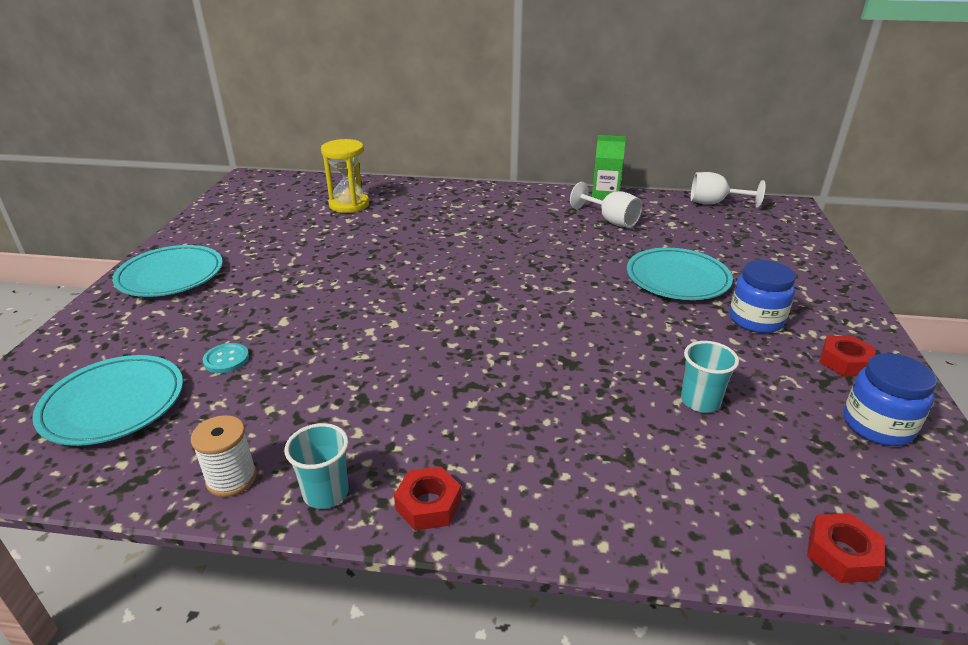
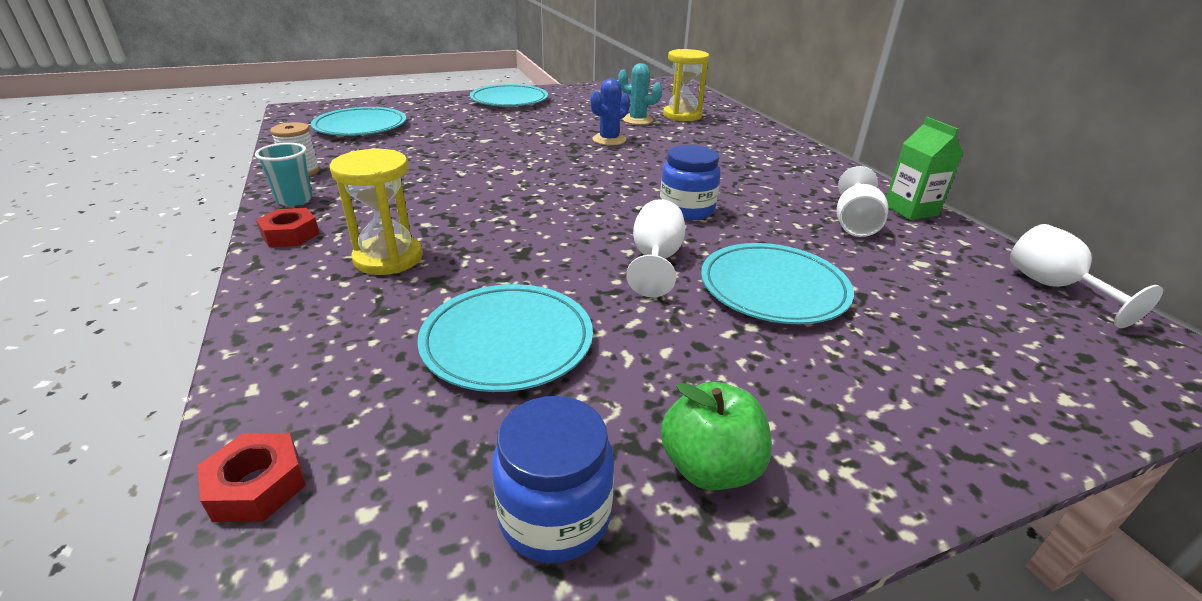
camera: 60 degrees right, 0 degrees up
turquoise button [203,343,249,373] -> none
turquoise cup [681,341,739,413] -> turquoise plate [417,284,593,392]
blue jar [729,260,796,333] -> blue jar moved to [660,145,721,220]
red nut [820,335,876,376] -> green apple [661,382,772,490]
none -> yellow hourglass [329,149,423,275]
none -> blue cactus [591,78,630,145]
none -> turquoise cactus [618,63,662,125]
none -> white goblet [626,199,685,297]

